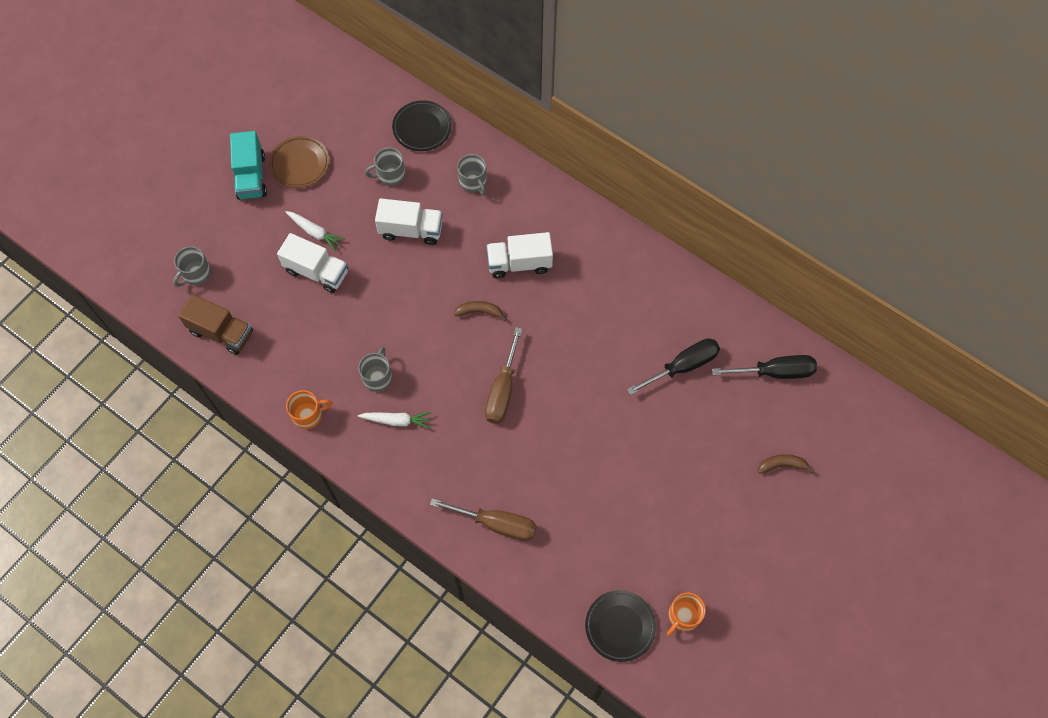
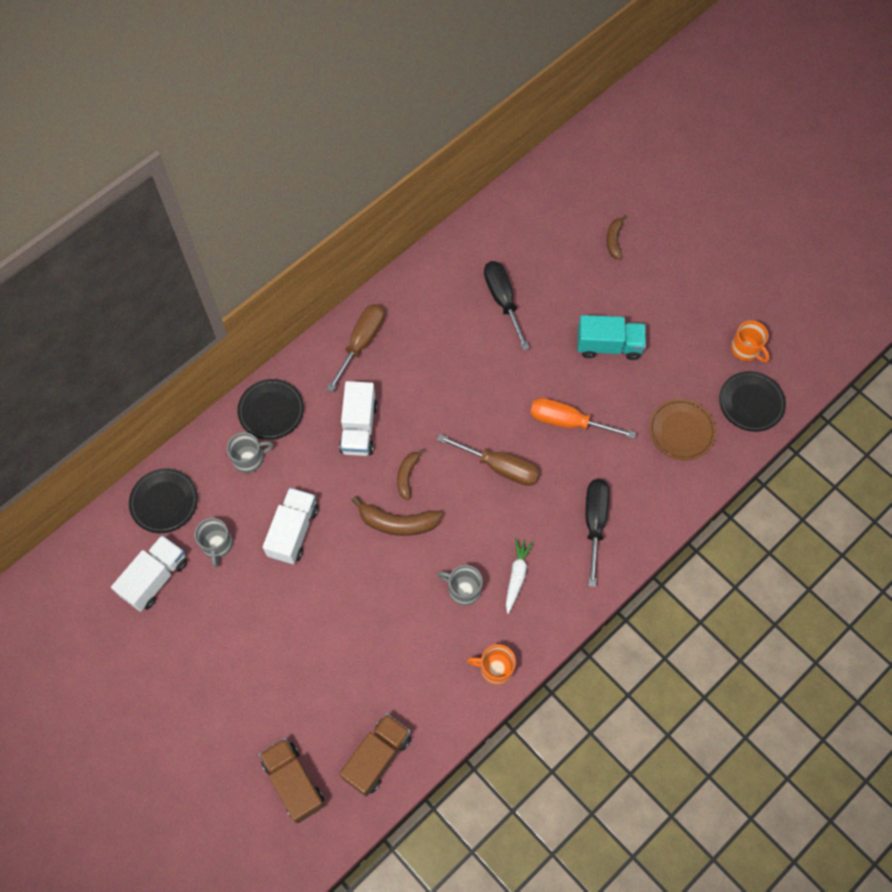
camera: 80 degrees left, 0 degrees up
grey mug [173,246,211,287] -> brown truck [259,738,325,823]
turquoise truck [230,131,267,200] -> turquoise truck moved to [578,315,646,360]
brown plate [269,136,329,188] -> brown plate moved to [649,399,716,461]
white truck [277,233,348,293] -> white truck moved to [111,535,187,612]
white carrot [286,211,345,251] -> none
orange mug [286,390,332,429] -> orange mug turned 75 degrees counterclockwise [467,644,516,685]
brown screwdriver [430,498,537,541] -> brown screwdriver moved to [326,304,385,392]
black screwdriver [712,355,817,379] -> black screwdriver moved to [586,479,609,587]
none -> black plate [237,379,304,440]
none -> brown banana [352,496,443,536]
none -> orange screwdriver [530,398,636,439]

